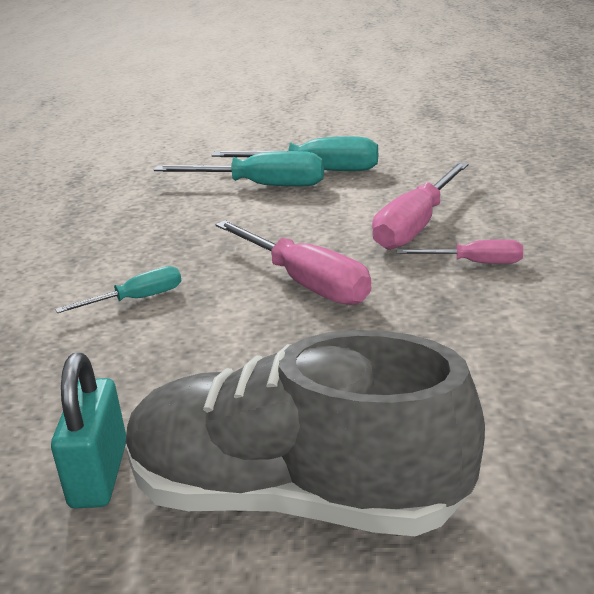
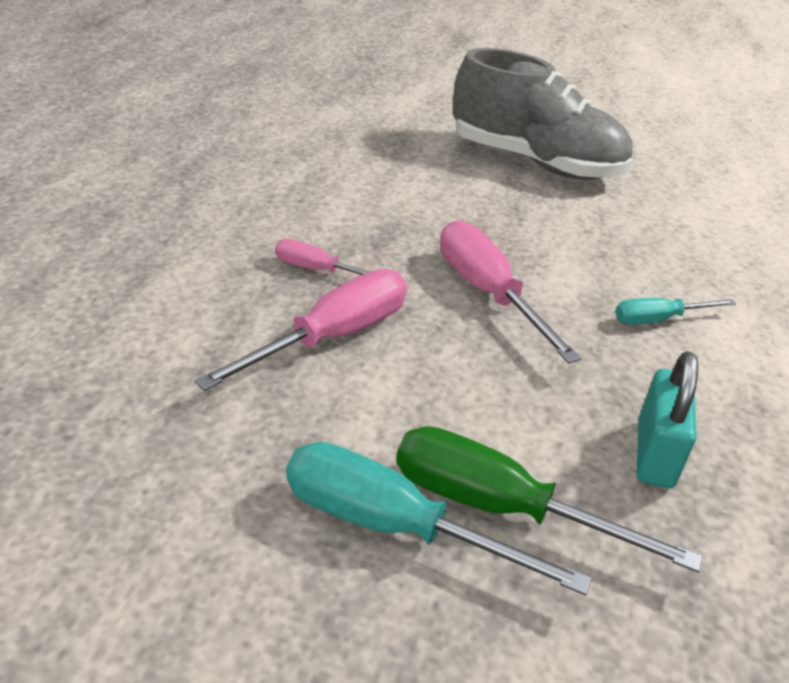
camera: 170 degrees left, 10 degrees up
turquoise padlock [51,353,126,508] -> turquoise padlock moved to [636,351,698,488]
turquoise screwdriver [154,151,324,187] -> green screwdriver [396,426,703,573]

